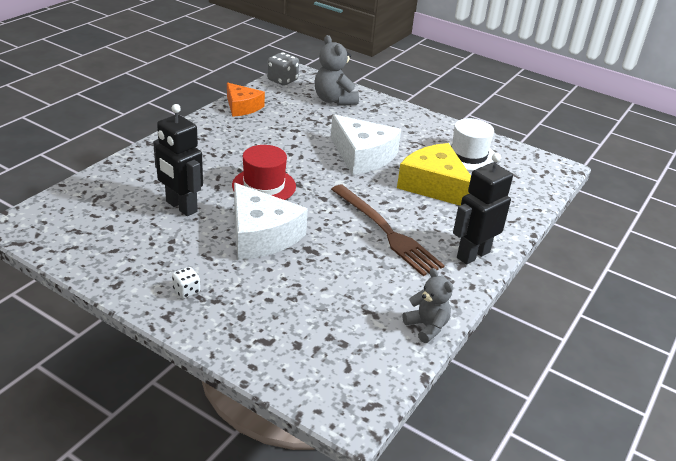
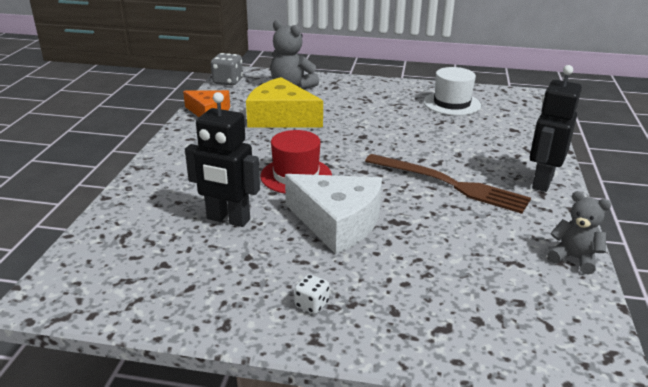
camera: 20 degrees left, 5 degrees down
white cheese [331,114,401,175] -> none
yellow cheese [397,143,471,206] -> yellow cheese moved to [246,77,323,128]

